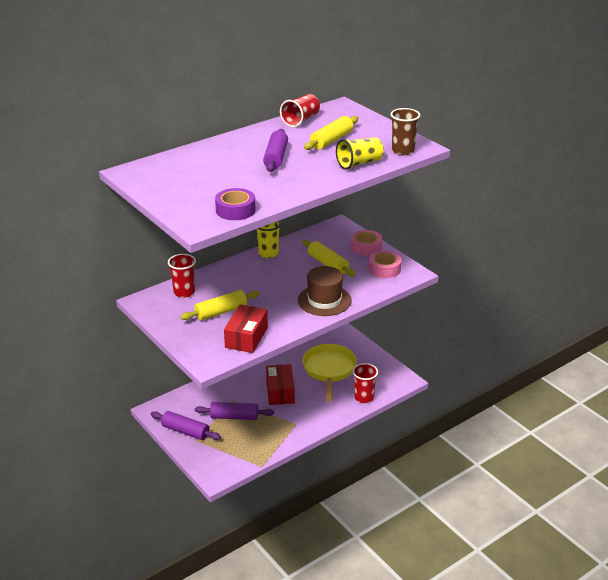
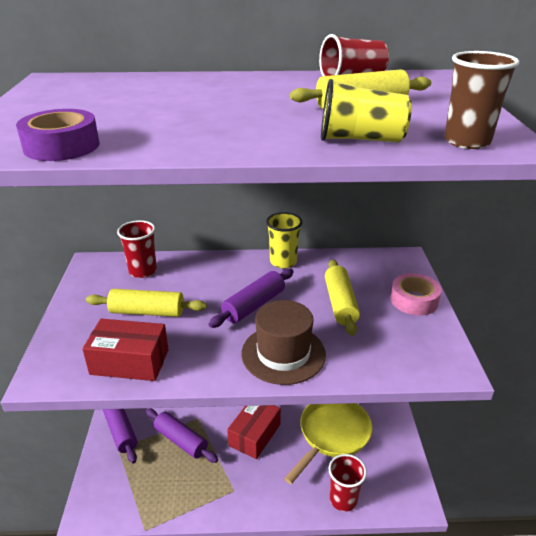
camera: 35 degrees right, 0 degrees up
red box [224,304,268,353] -> red box turned 45 degrees clockwise [82,319,169,381]
purple rolling pin [263,129,288,172] -> purple rolling pin moved to [209,269,294,328]
pink tape [369,251,402,278] -> none

